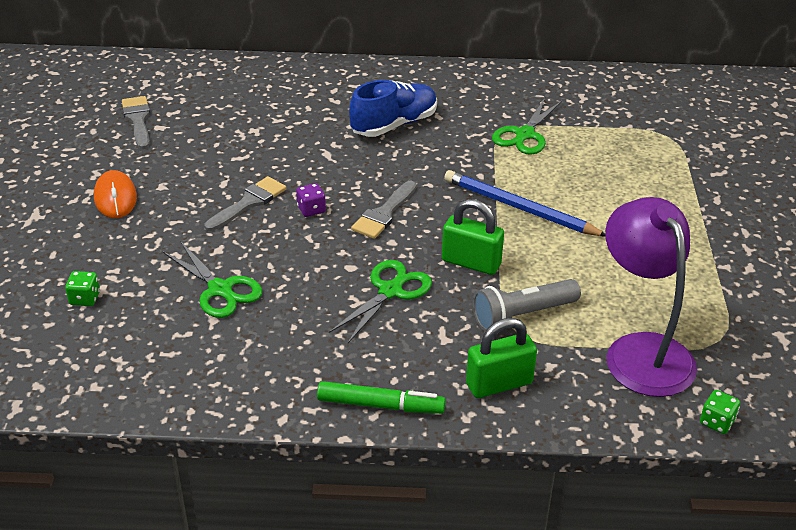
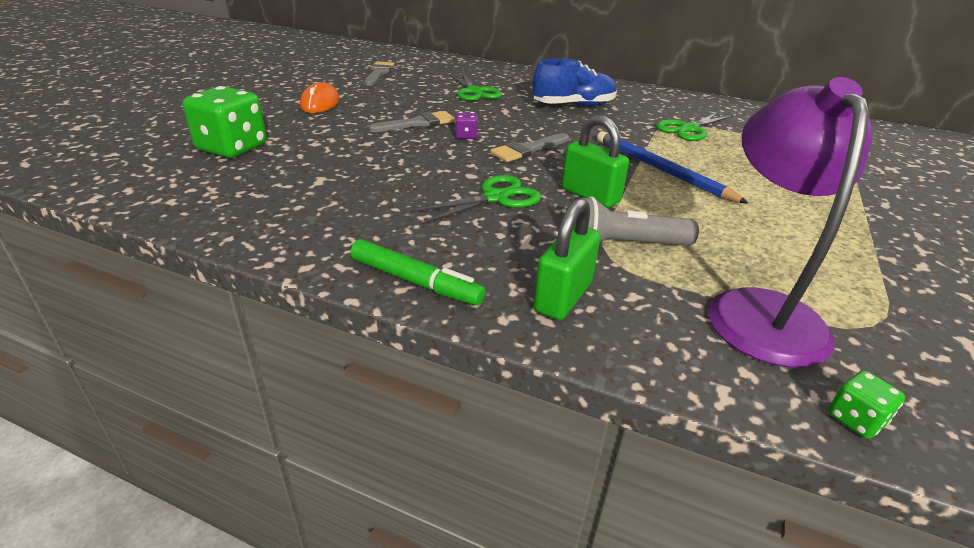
camera: 20 degrees right, 5 degrees down
green dice [65,271,100,306] -> green dice [182,86,267,158], size x2.21
green scissors [162,241,262,318] -> green scissors moved to [449,72,502,101]
green padlock [466,318,537,398] -> green padlock turned 60 degrees counterclockwise [533,198,600,320]

